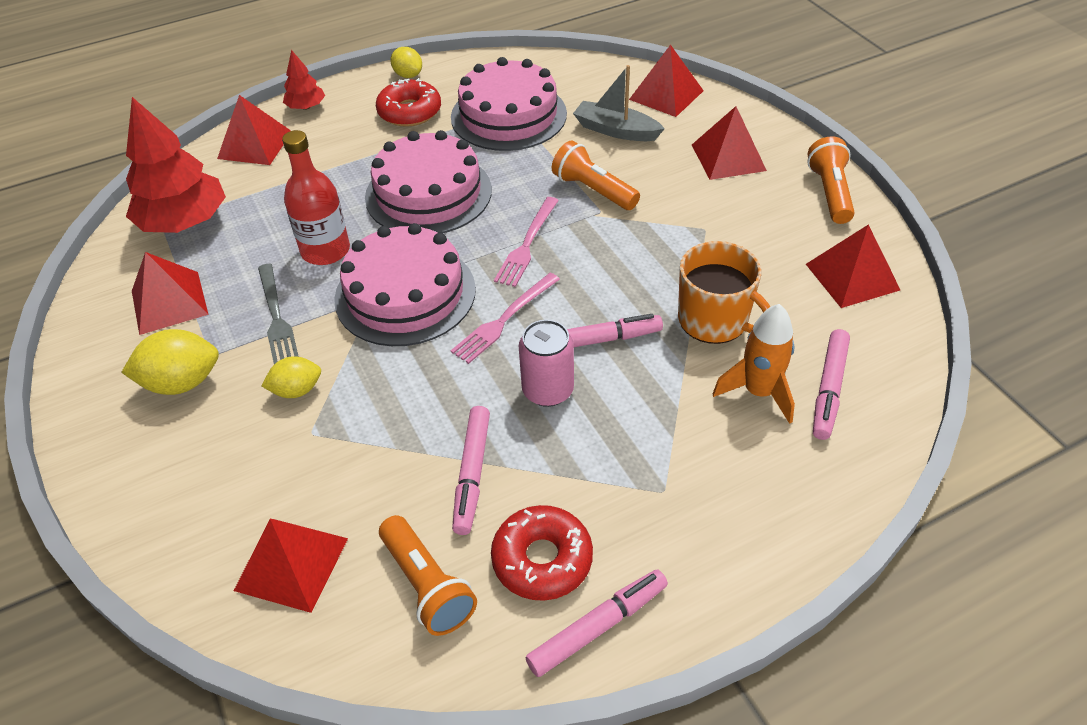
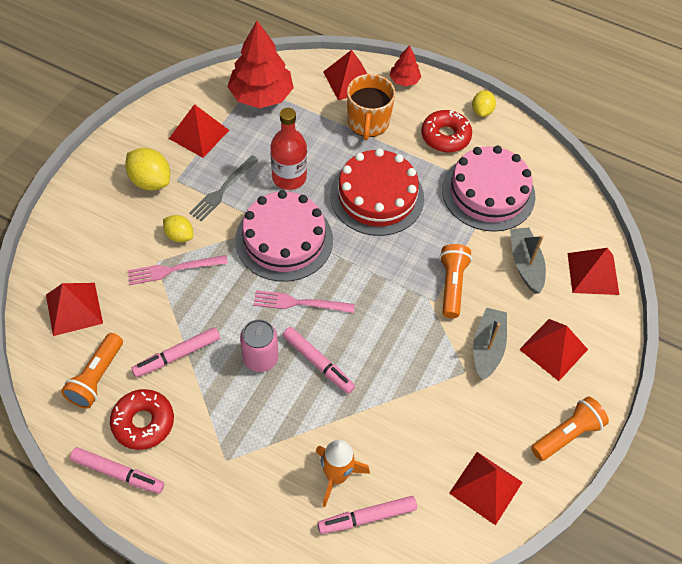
camera: 50 degrees right, 10 degrees up
pink cake [365,130,492,233] -> red cake [330,148,424,236]
pink fork [494,197,559,287] -> pink fork moved to [127,255,228,285]
orange mug [678,241,770,344] -> orange mug moved to [347,74,395,140]
none -> grey boat [473,307,507,381]

